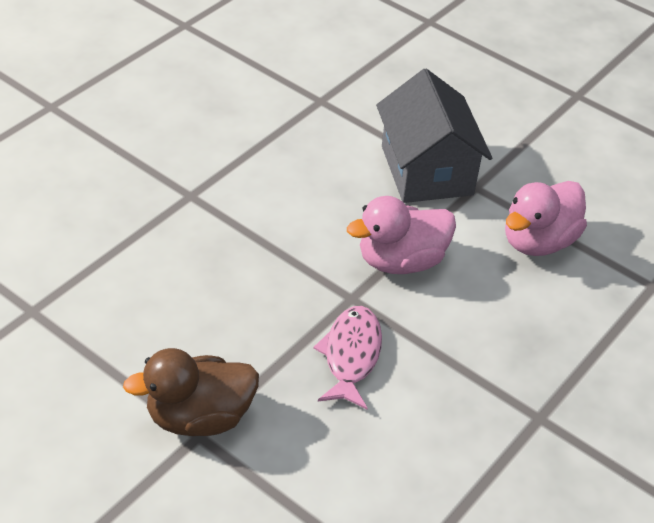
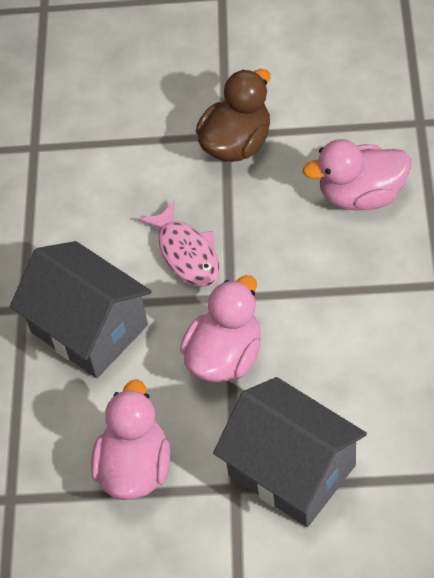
camera: 150 degrees right, 10 degrees up
none -> grey house [10,241,152,378]
none -> pink duck [303,139,411,211]

